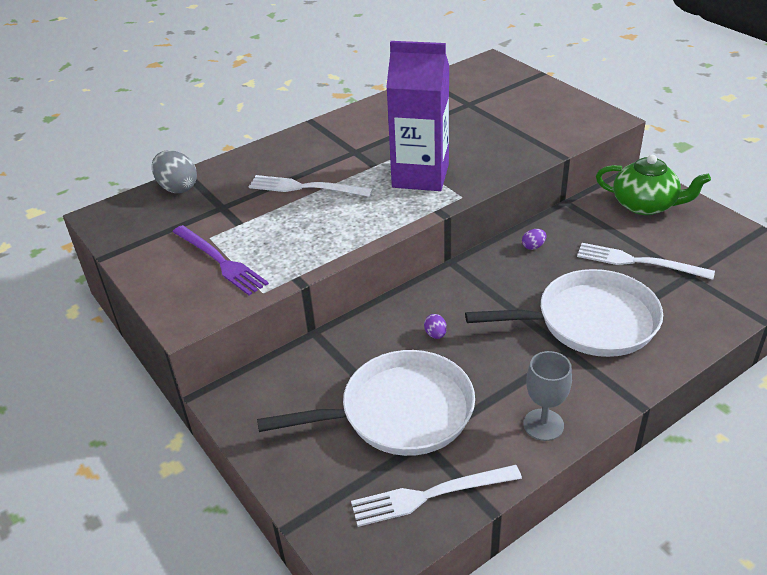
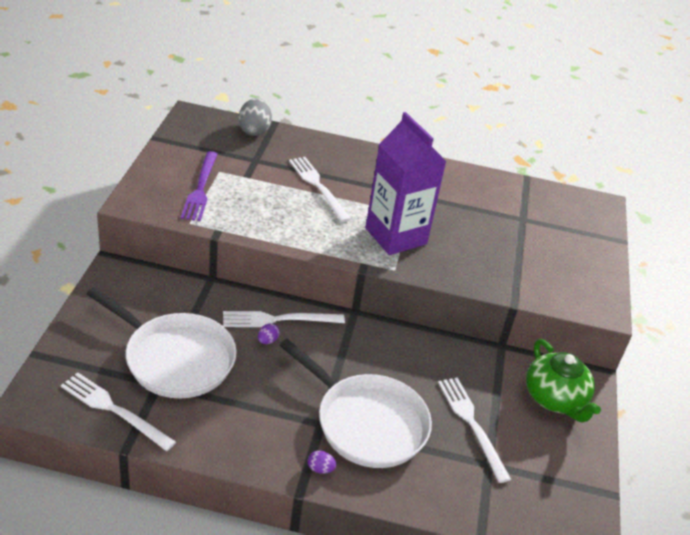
camera: 40 degrees right, 0 degrees up
purple egg [522,229,547,250] -> purple egg moved to [308,450,337,474]
grey goblet [523,351,572,441] -> none
none -> white fork [223,311,345,327]

